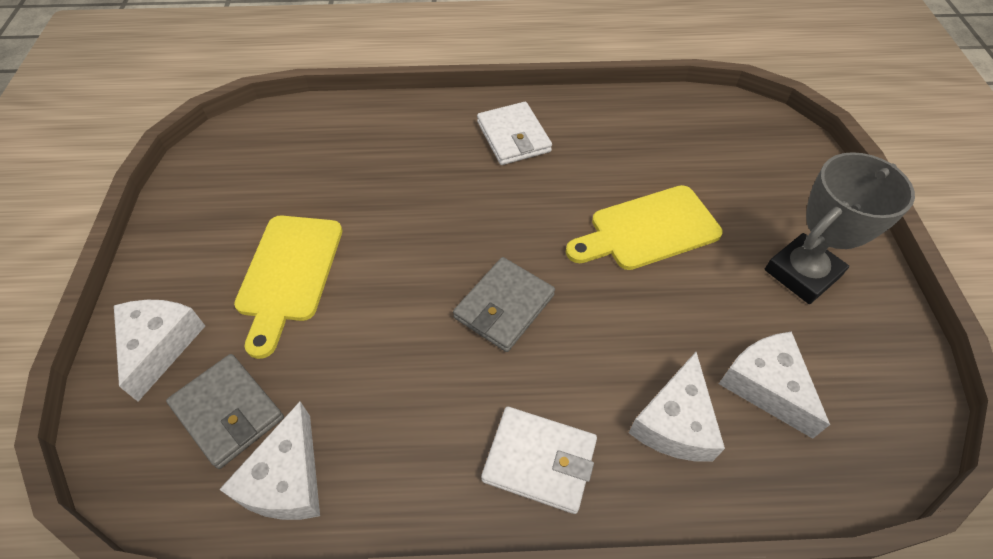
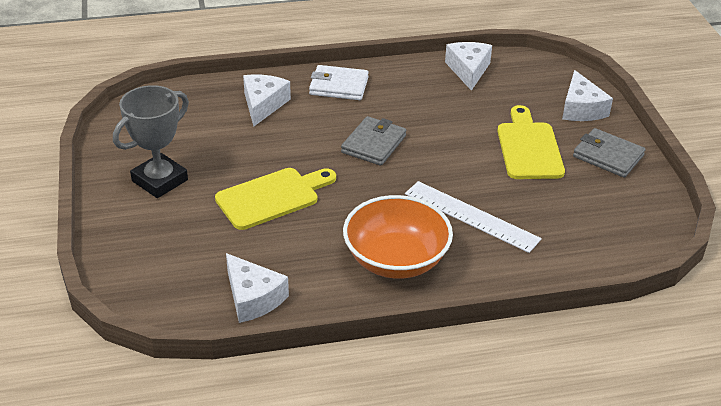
camera: 170 degrees right, 15 degrees down
grey wallet [166,354,284,469] -> grey wallet moved to [573,128,646,178]
white wallet [477,102,552,165] -> orange bowl [343,195,453,279]
white cheese [719,332,830,439] -> white cheese moved to [226,253,289,323]
none -> white ruler [405,181,542,253]

